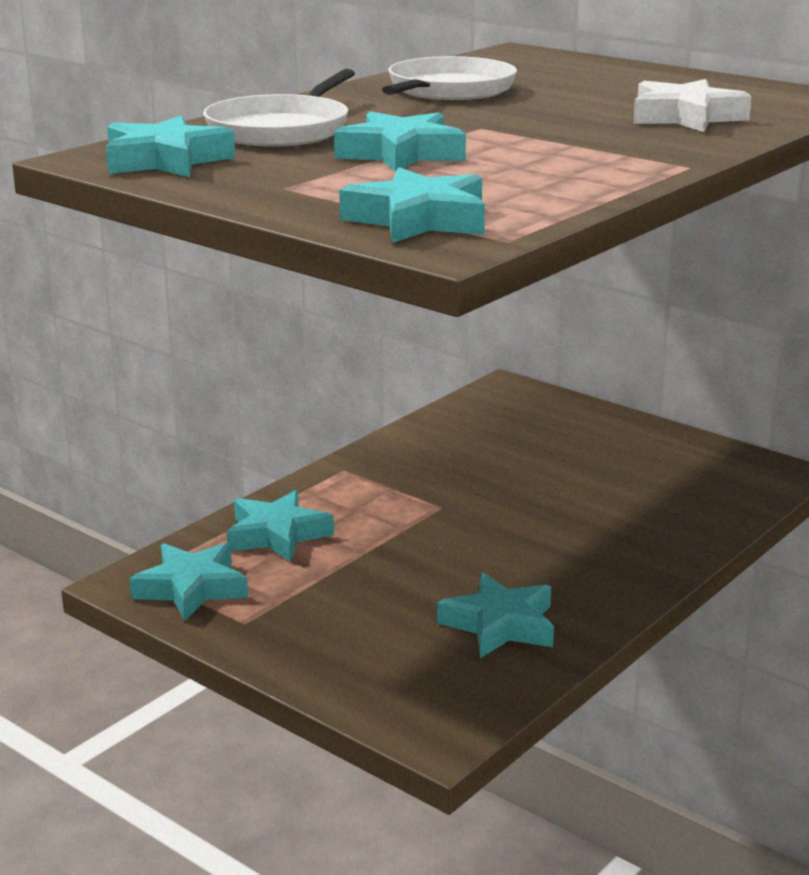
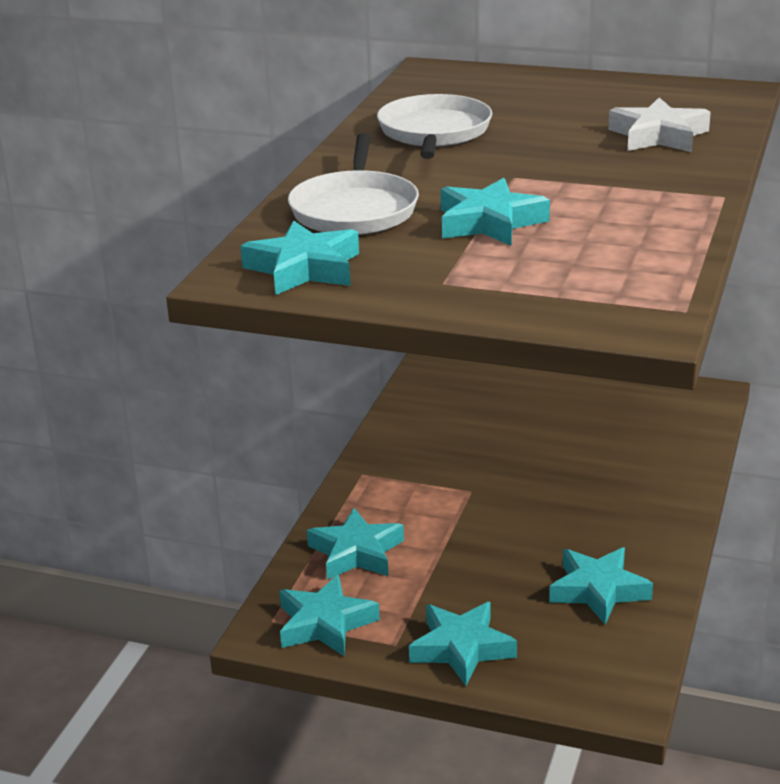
camera: 20 degrees left, 5 degrees up
turquoise star [339,167,485,243] -> turquoise star moved to [409,602,517,686]

